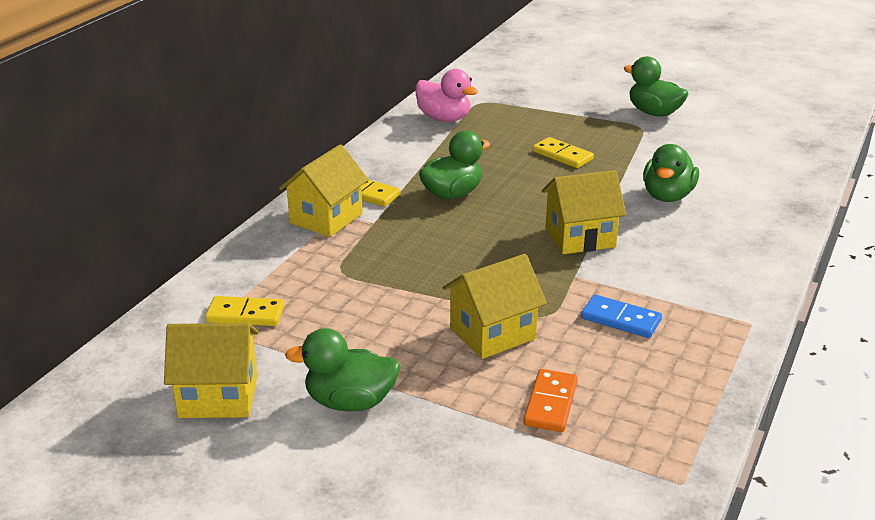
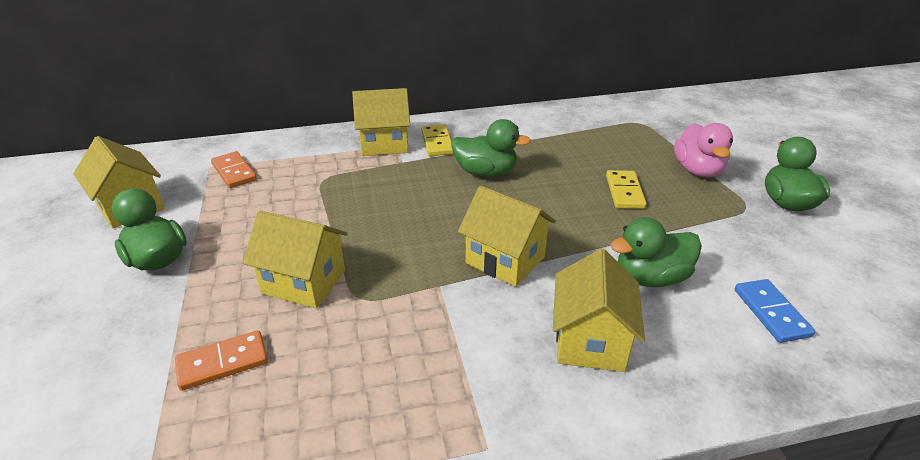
camera: 50 degrees right, 5 degrees up
yellow domino [205,296,285,326] -> orange domino [211,151,257,188]
pink duck [416,69,478,122] -> pink duck moved to [674,123,733,177]
blue domino [581,294,662,338] -> blue domino moved to [735,279,815,343]
none -> yellow house [553,249,645,372]

